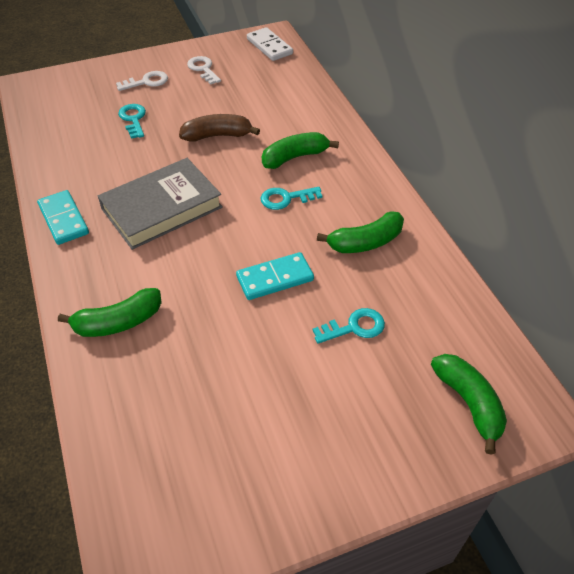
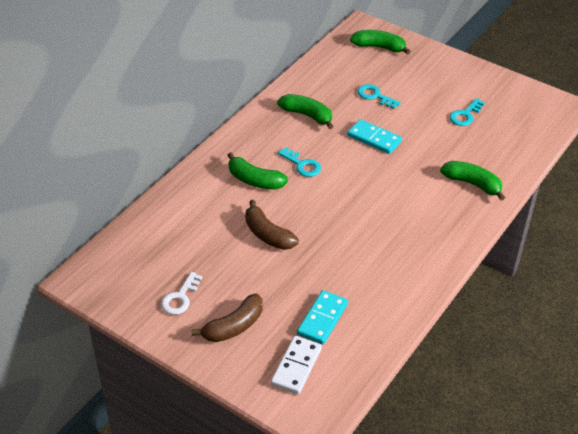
camera: 125 degrees left, 5 degrees down
turquoise domino [37,190,89,245] -> turquoise domino moved to [297,290,348,345]
grey book [98,158,223,250] -> none
white key [116,71,168,91] -> brown banana [192,294,263,342]
turquoise key [118,104,146,139] -> turquoise key moved to [450,98,485,126]
white domino [247,27,293,61] -> white domino moved to [271,336,322,394]
green banana [431,354,507,455] -> green banana turned 75 degrees clockwise [350,30,411,55]

